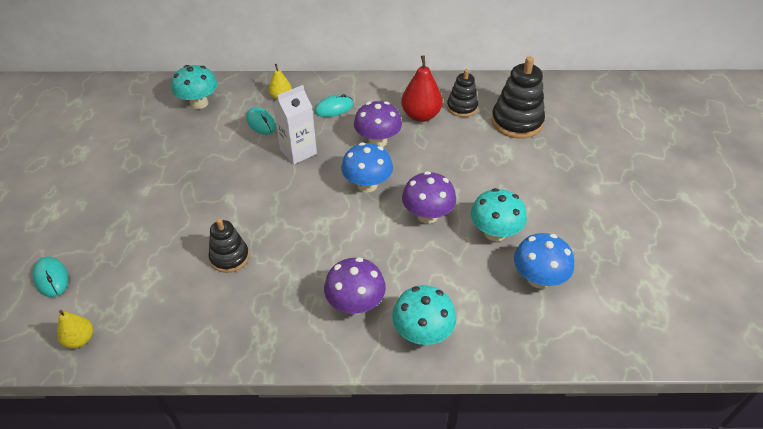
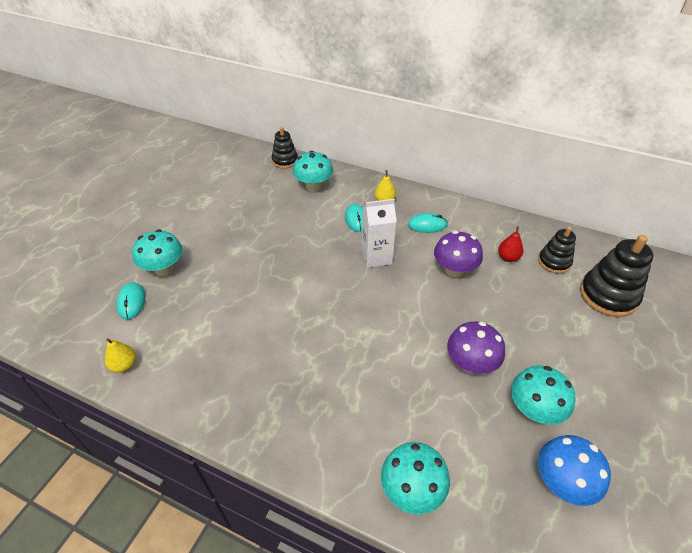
camera: 25 degrees right, 0 degrees up
black stacking toy [209,218,249,273] -> black stacking toy moved to [272,127,298,168]
purple mushroom [324,257,386,315] -> none
blue mushroom [341,142,393,192] -> none
red pear [401,55,443,122] -> red pear [498,226,523,262], size x0.58
none -> turquoise mushroom [132,229,183,276]

